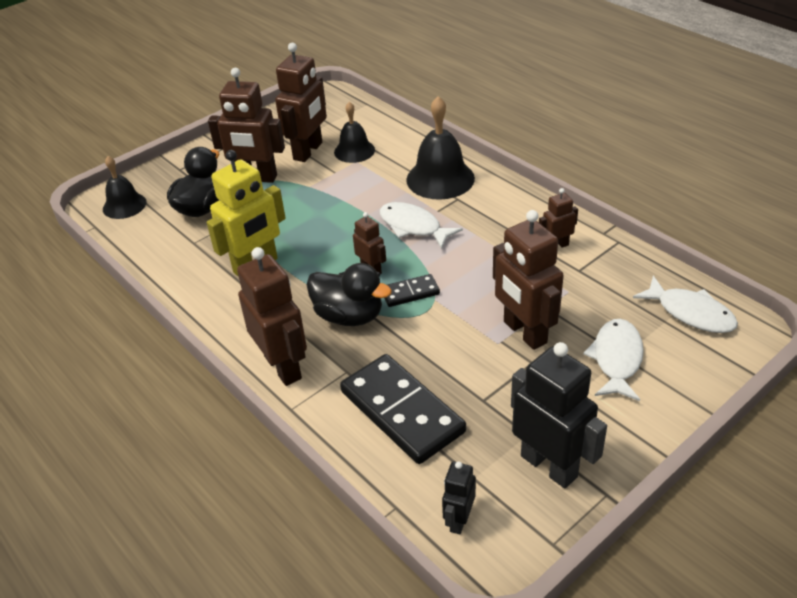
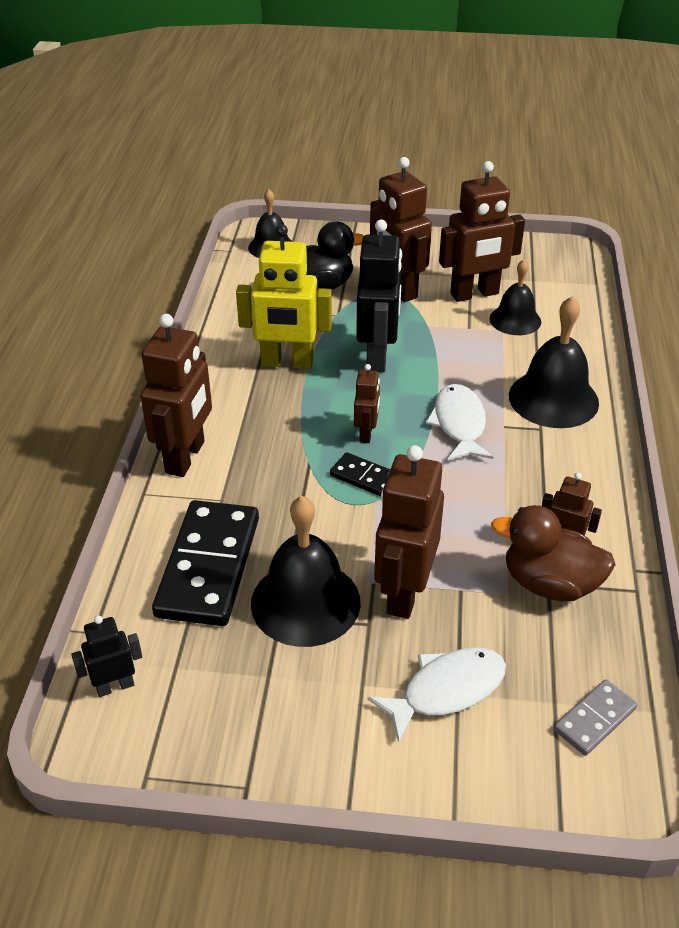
camera: 45 degrees right, 0 degrees up
black duck [307,263,392,326] -> none
black robot [511,342,607,488] -> black robot moved to [356,220,402,373]
white fish [633,276,738,333] -> grey domino [554,679,637,756]
none -> black bell [251,496,361,647]
none -> brown duck [491,505,616,602]

